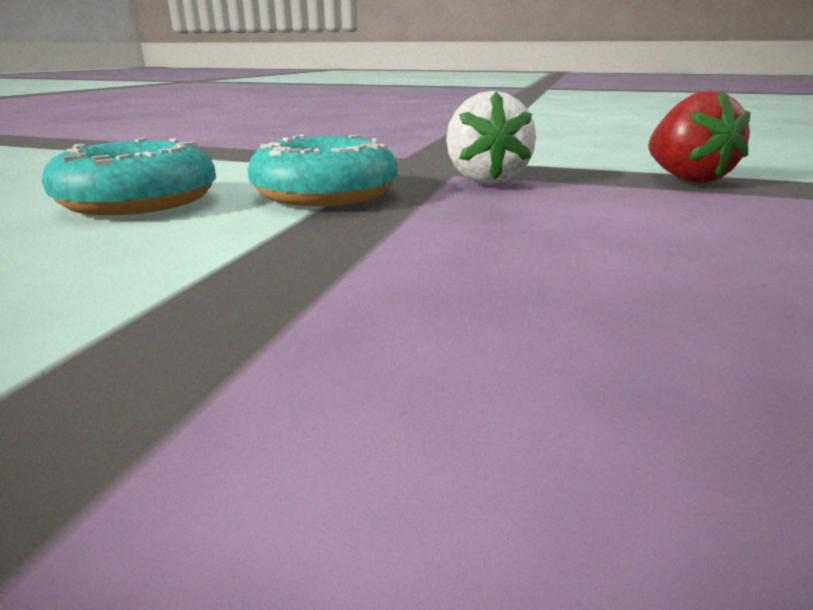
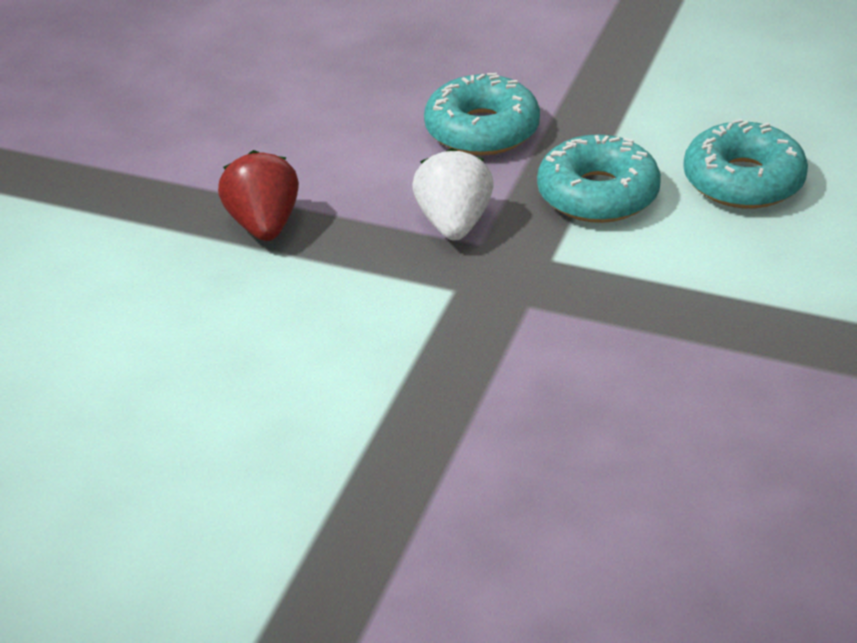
camera: 175 degrees left, 15 degrees up
none -> turquoise donut [424,73,540,155]

